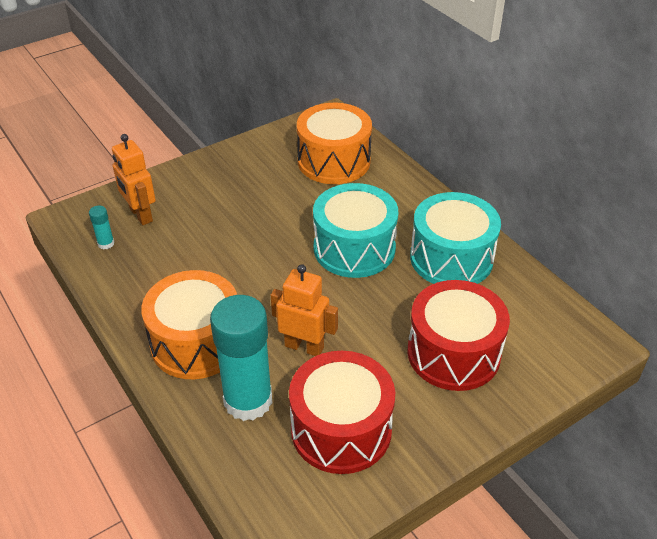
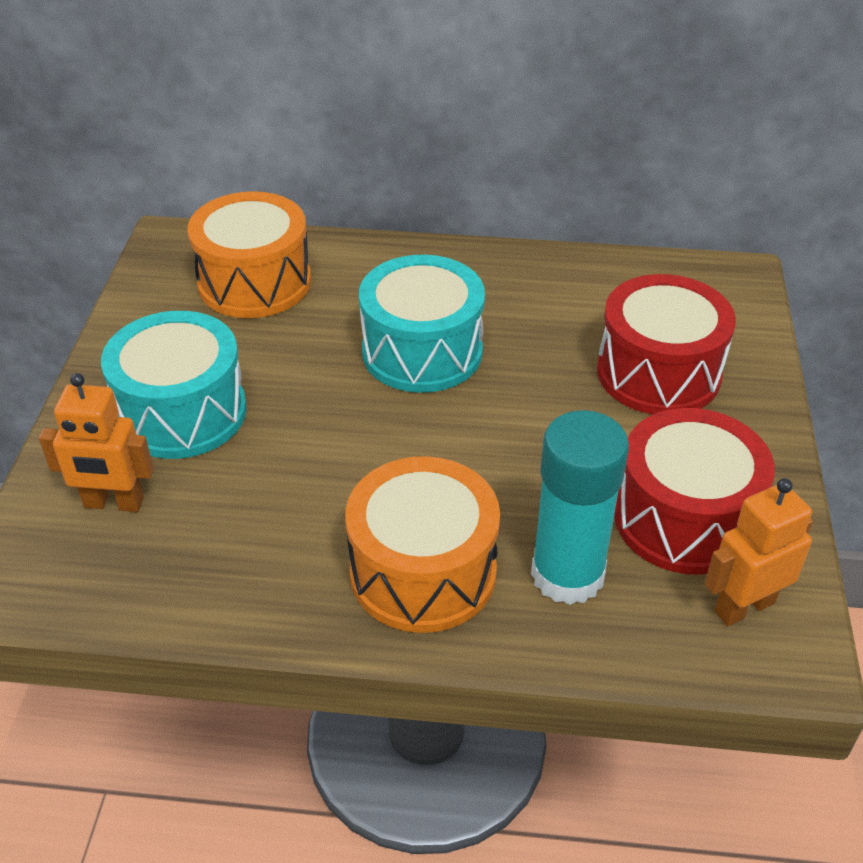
camera: 50 degrees left, 0 degrees up
turquoise glue stick [89,206,114,249] -> none
orange robot [271,264,338,356] -> orange robot moved to [704,478,813,626]
turquoise drum [410,192,501,284] -> turquoise drum moved to [101,311,247,459]

